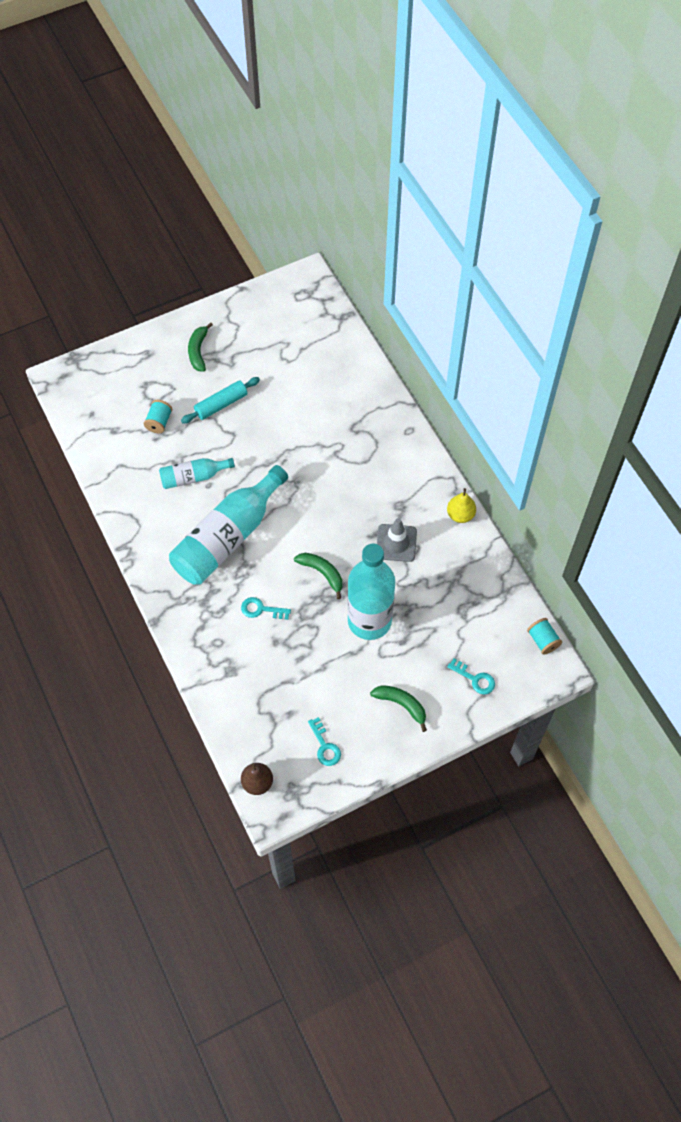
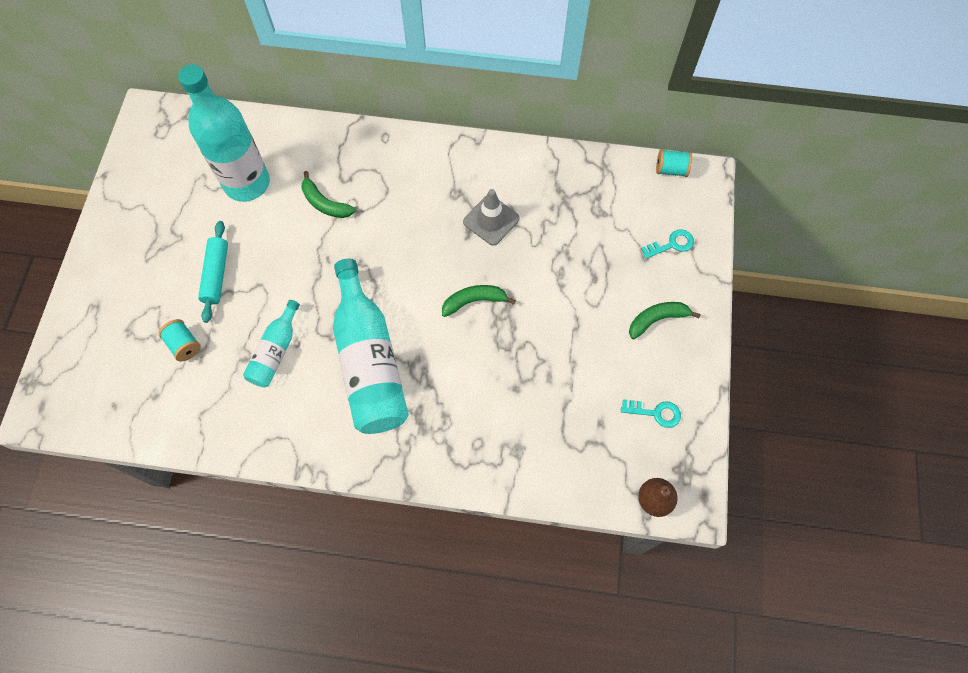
camera: 55 degrees left, 5 degrees up
green banana [188,323,213,372] -> green banana moved to [302,171,356,218]
turquoise key [241,597,291,620] -> none
turquoise bottle [347,544,395,640] -> turquoise bottle moved to [178,65,270,202]
yellow pear [447,488,476,523] -> none

